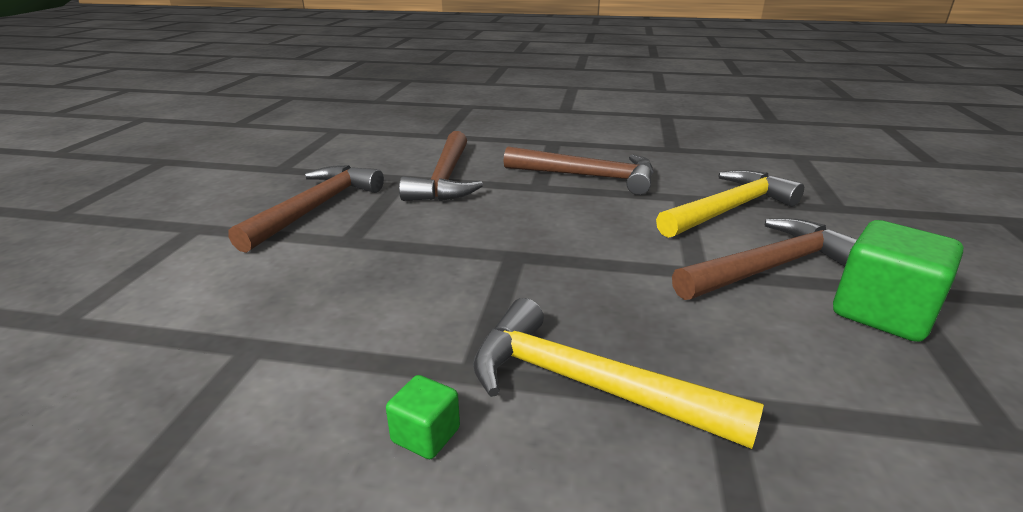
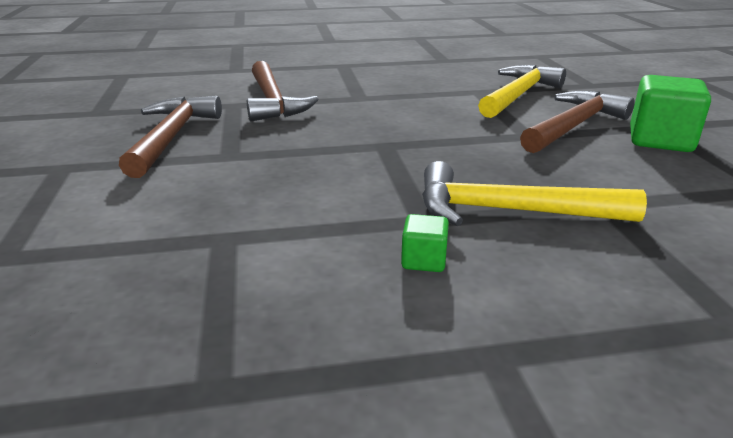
camera: 20 degrees left, 0 degrees up
brown hammer [503,146,654,195] -> none

